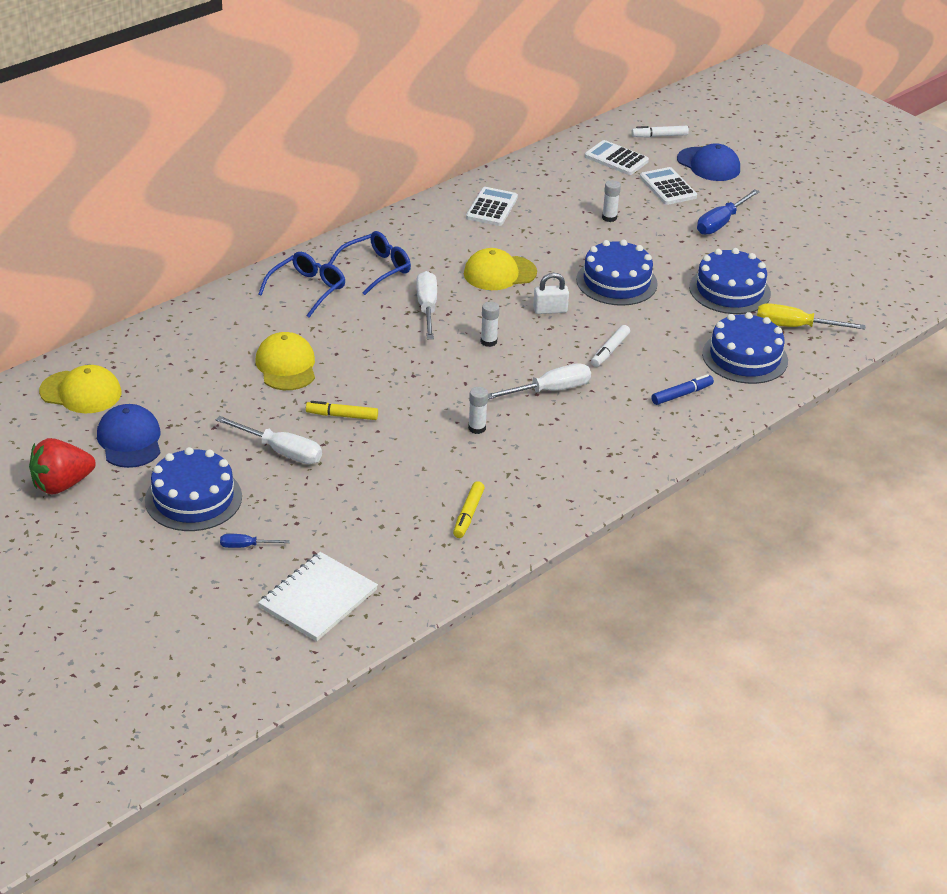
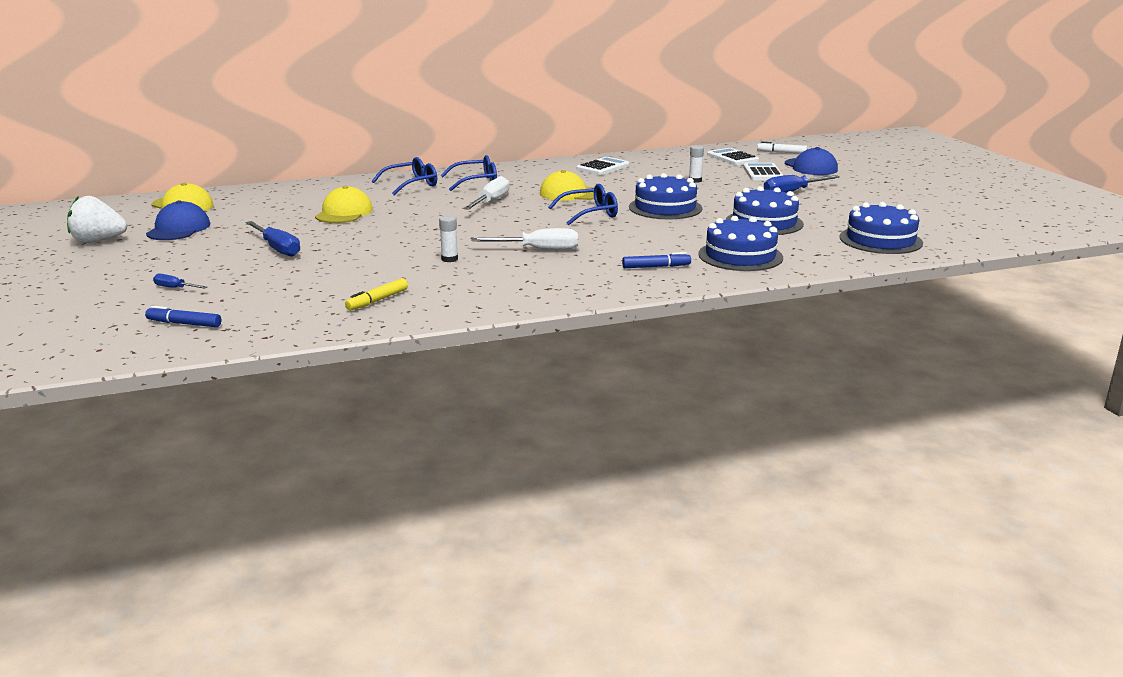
camera: 25 degrees right, 15 degrees down
red strawberry [29,438,96,495] -> white strawberry [67,196,127,243]
blue cake [145,447,242,531] -> blue cake moved to [839,202,923,254]
white screwdriver [216,416,322,464] -> blue screwdriver [246,221,300,257]
white notebook [258,552,378,641] -> blue marker [145,306,221,327]
yellow marker [306,401,378,420] -> none
white glue stick [481,302,500,347] -> none
white padlock [533,273,569,314] -> blue glasses [548,184,618,226]
white marker [591,325,630,367] -> none
yellow screwdriver [757,303,865,330] -> none

